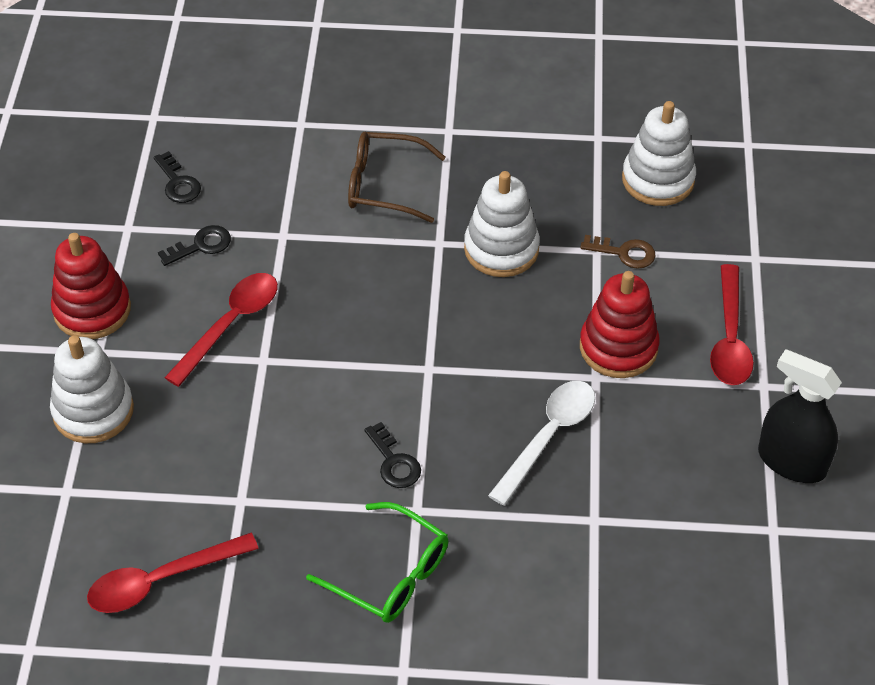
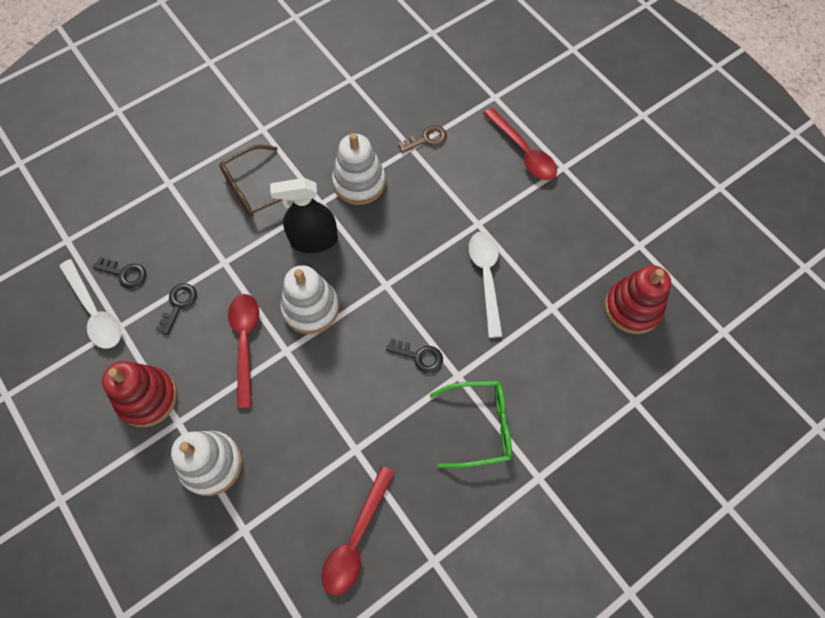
camera: 40 degrees left, 15 degrees up
red stacking toy [580,271,660,378] -> red stacking toy moved to [605,265,671,334]
white stacking toy [622,101,696,206] -> white stacking toy moved to [280,265,339,334]
black spray bottle [758,349,842,483] -> black spray bottle moved to [270,178,338,253]
none -> white spoon [59,259,122,349]

